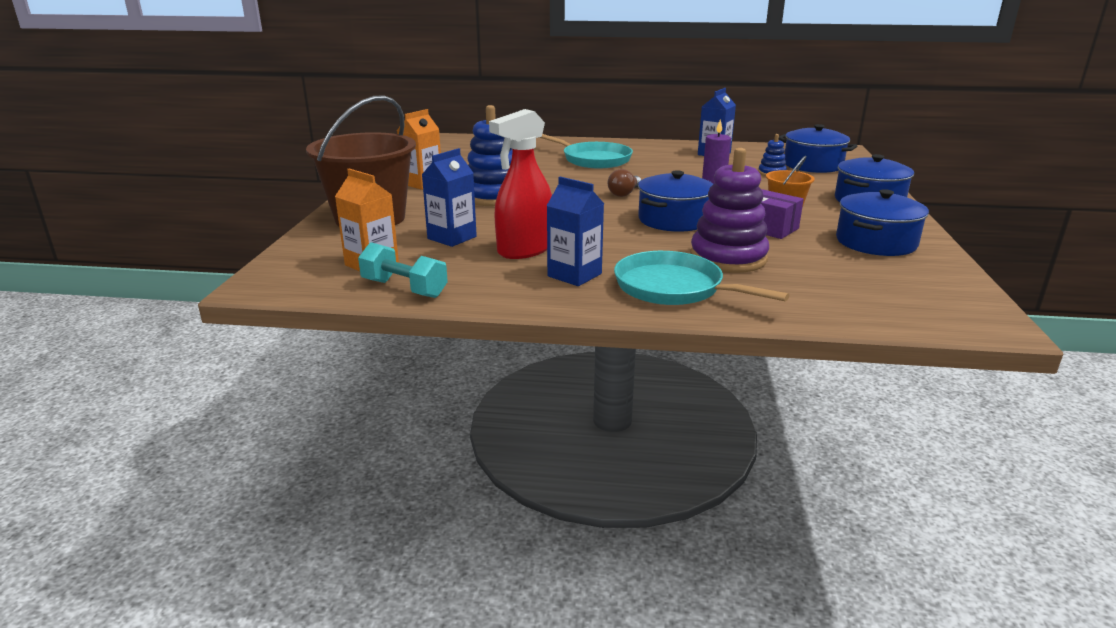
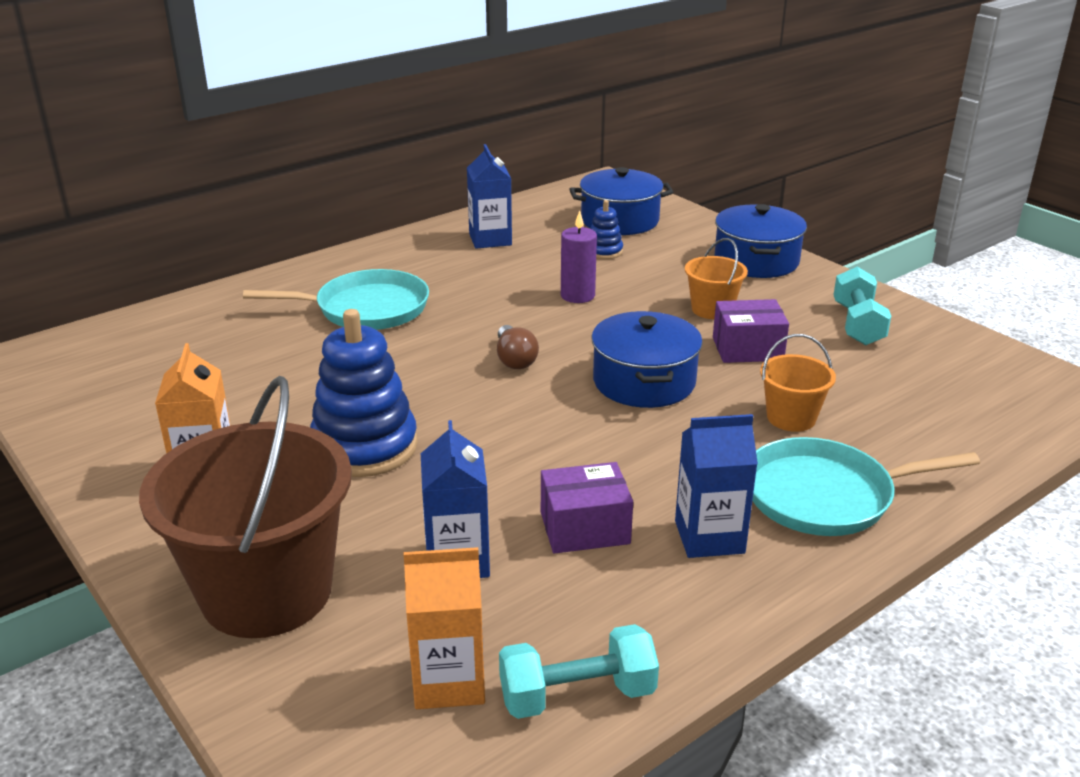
camera: 45 degrees left, 5 degrees up
red spray bottle [489,109,552,259] -> purple box [541,462,633,554]
purple stacking toy [690,148,769,273] -> orange bucket [760,334,836,432]
blue pot [836,189,929,256] -> turquoise dumbbell [834,267,891,346]

